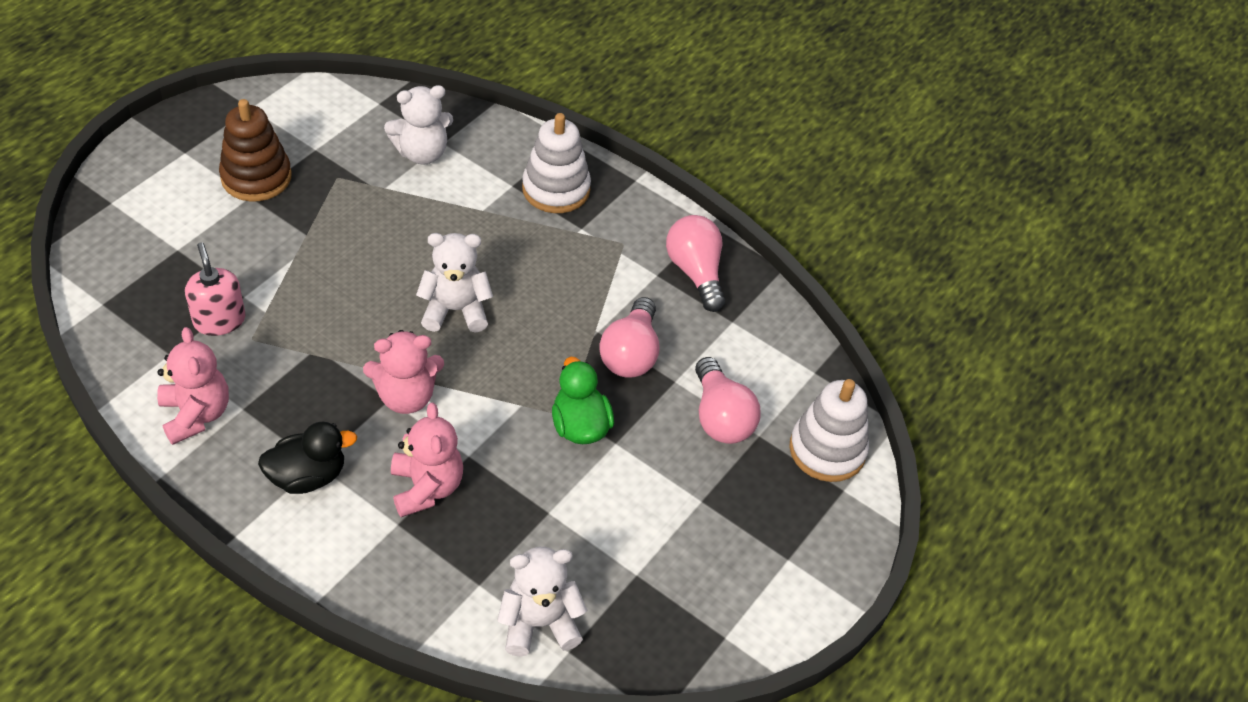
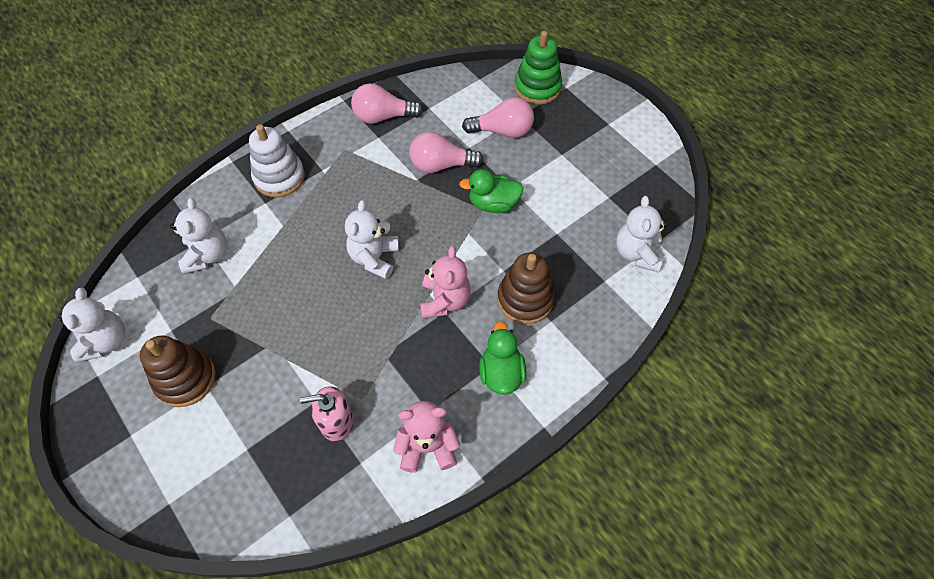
camera: 70 degrees left, 10 degrees up
black duck [258,422,357,494] -> green duck [479,321,526,395]
pink teddy bear [391,403,463,517] -> brown stacking toy [497,252,555,324]
pink light bulb [599,297,660,378] -> pink light bulb turned 150 degrees clockwise [410,132,484,173]
white stacking toy [789,379,869,482] -> green stacking toy [514,31,562,105]
none -> white teddy bear [58,288,126,362]

